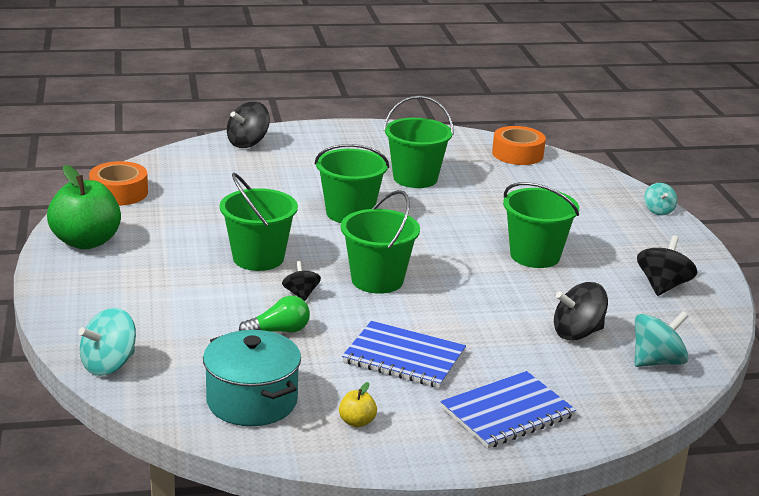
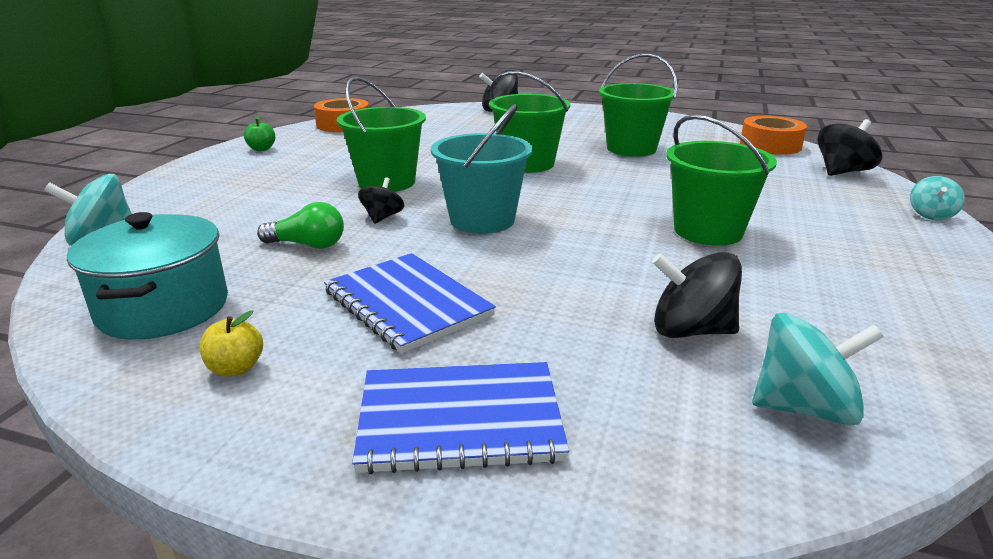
camera: 30 degrees right, 0 degrees up
green apple [47,165,121,249] -> green apple [244,116,276,151], size x0.43
green bucket [341,190,420,294] -> turquoise bucket [431,104,533,234]
black spinning top [637,235,697,296] -> black spinning top moved to [817,119,882,176]

